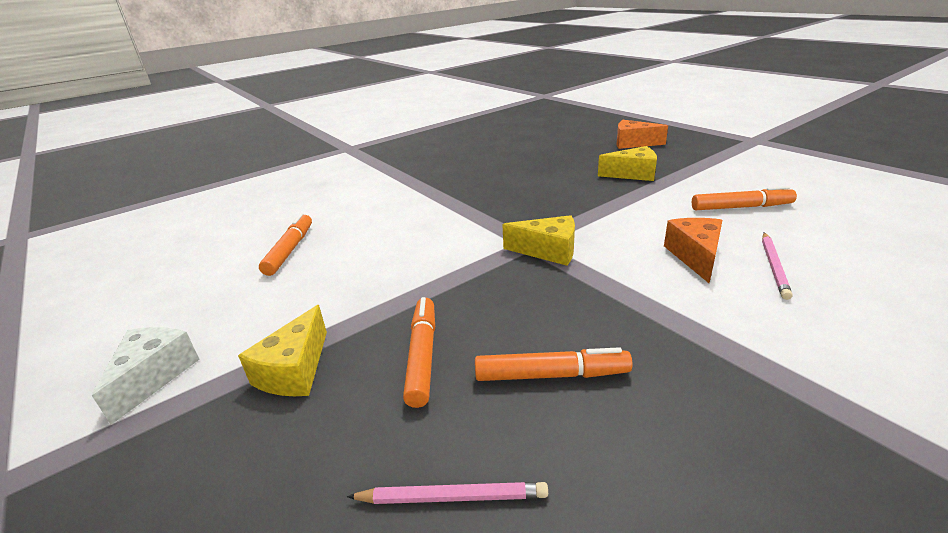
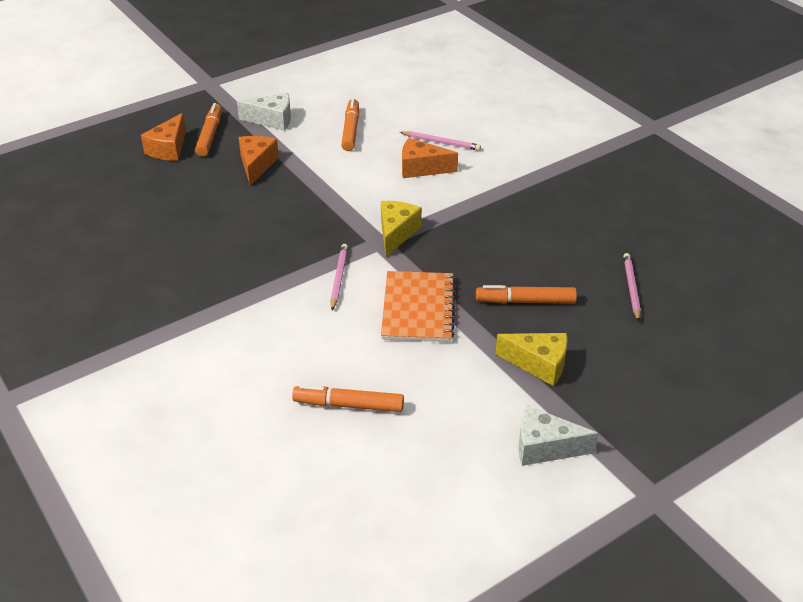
camera: 90 degrees left, 10 degrees up
orange marker [475,347,633,381] -> orange marker moved to [195,103,222,157]
yellow cheese [598,146,657,181] -> orange cheese [238,136,279,186]
none -> white cheese [237,93,291,131]
none -> pink pencil [330,244,348,310]
none -> orange notebook [381,271,455,342]

